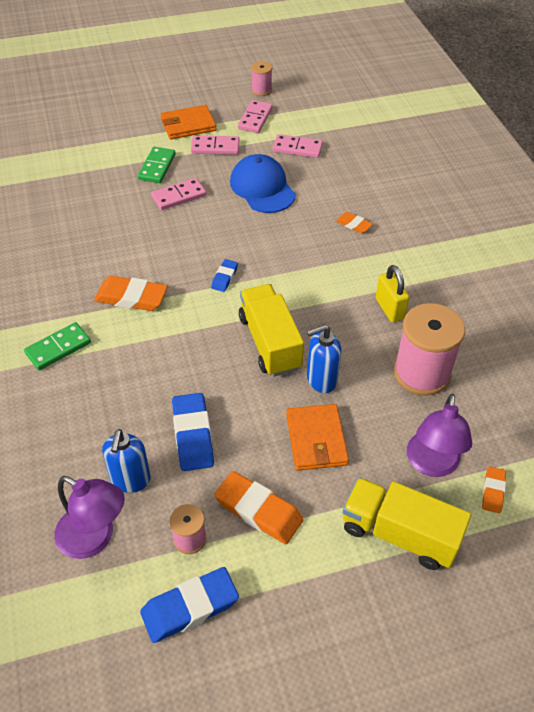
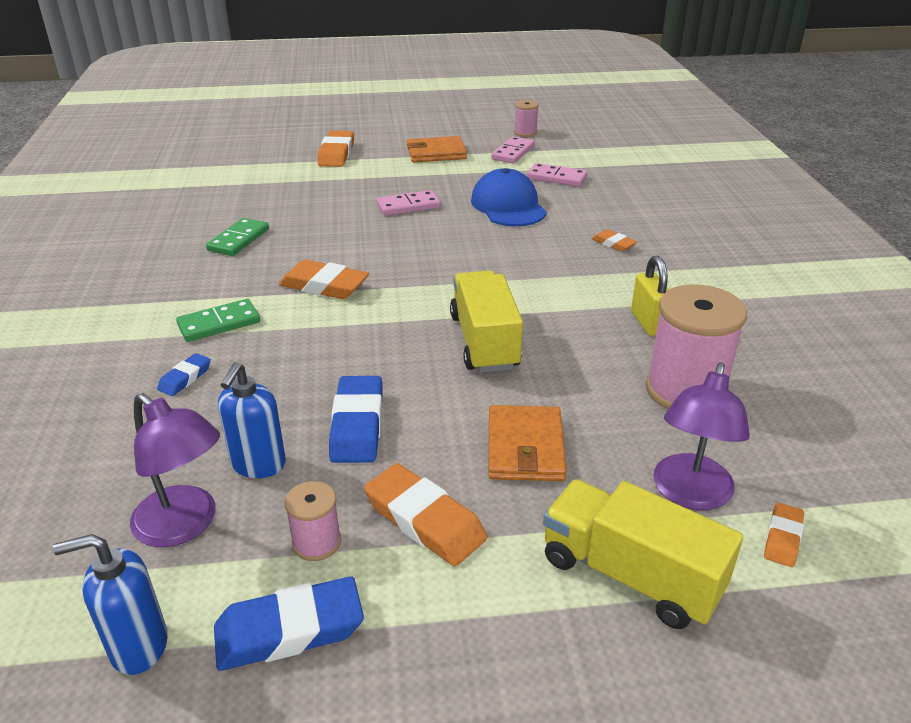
camera: 10 degrees right, 15 degrees down
green domino [138,147,176,183] -> green domino moved to [206,218,269,256]
pink domino [191,135,240,155] -> none
blue eraser [211,259,238,292] -> blue eraser moved to [157,353,211,396]
blue soap dispenser [307,324,341,393] -> blue soap dispenser moved to [53,534,168,675]
none -> orange eraser [317,130,354,167]

